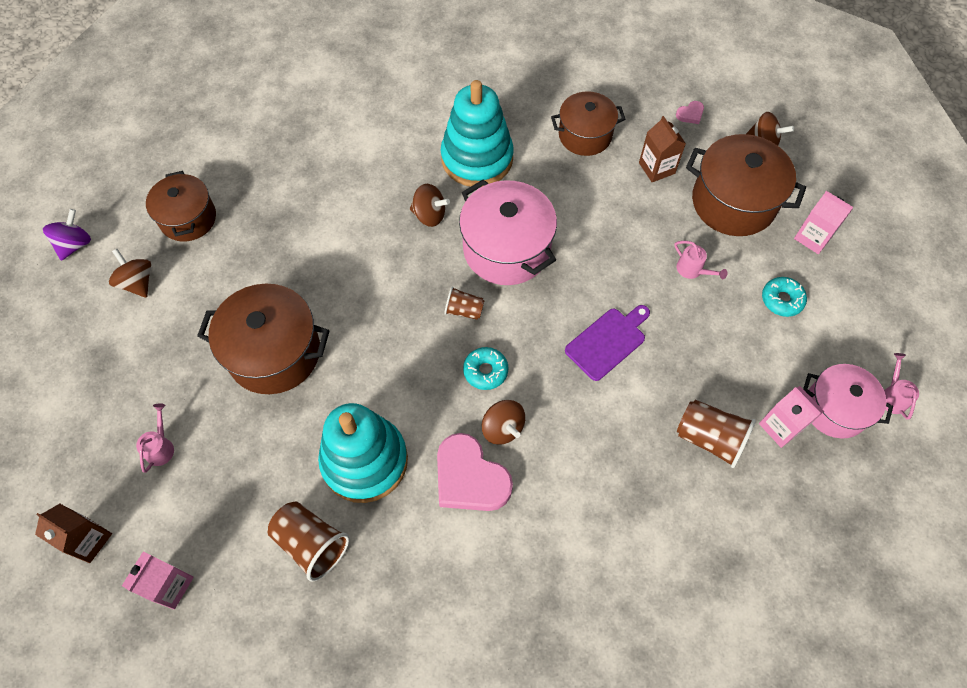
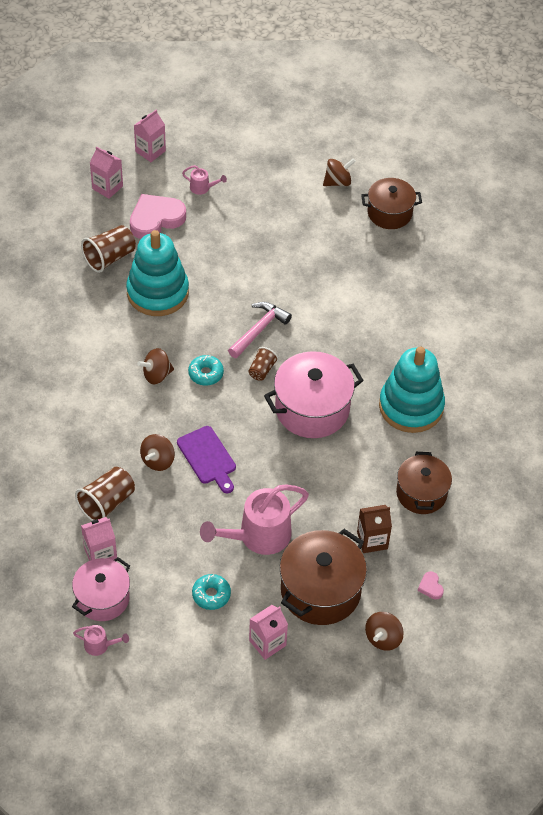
camera: 100 degrees right, 10 degrees down
brown carton [35,504,112,563] -> pink carton [134,110,166,162]
purple spinning top [43,209,91,261] -> none
brown pot [197,283,330,394] -> none
brown spinning top [410,184,450,227] -> brown spinning top moved to [140,434,175,471]
pink heart [437,433,513,511] -> pink heart moved to [130,194,186,239]
pink watering can [674,241,727,279] -> pink watering can [200,484,309,555], size x2.22
none -> pink hammer [228,302,292,358]

